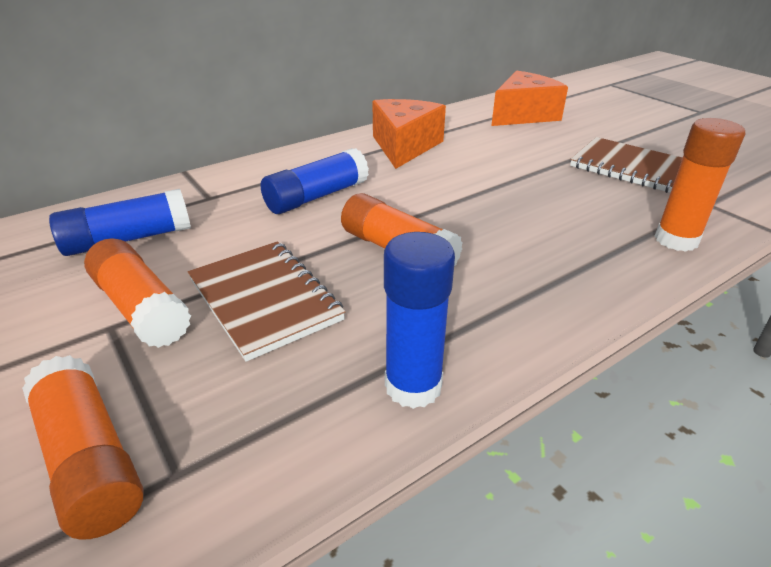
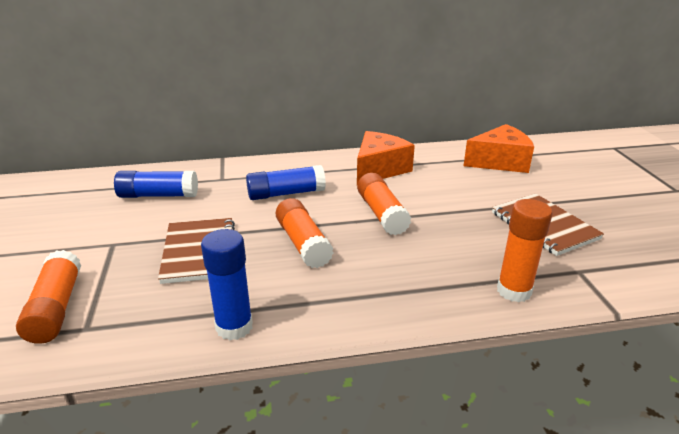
camera: 25 degrees right, 5 degrees down
orange glue stick [84,238,191,348] -> orange glue stick moved to [357,173,411,235]

